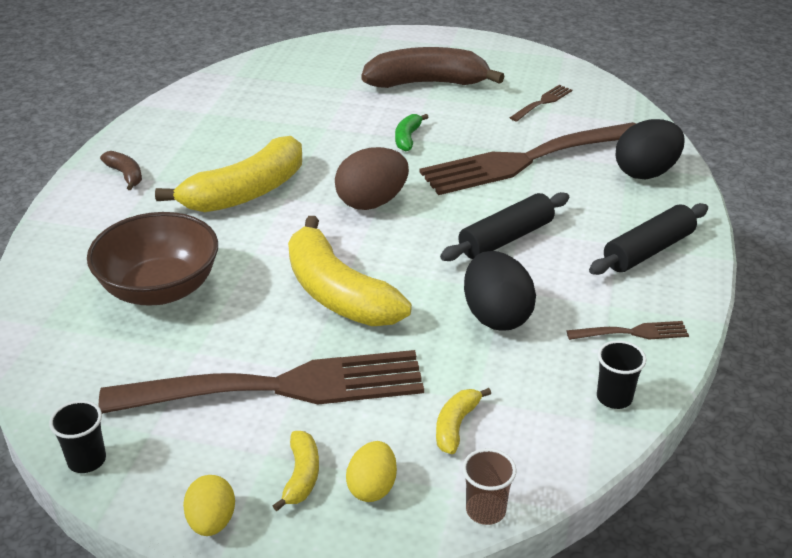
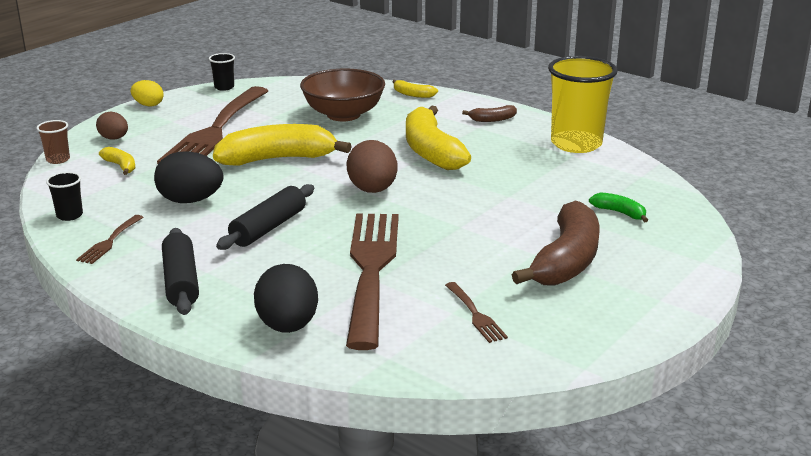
camera: 115 degrees right, 10 degrees down
yellow banana [273,431,319,511] -> yellow banana moved to [392,80,438,98]
yellow egg [346,441,397,502] -> brown egg [96,112,128,140]
green banana [395,114,429,152] -> green banana moved to [589,193,648,222]
black rolling pin [440,192,569,261] -> black rolling pin turned 45 degrees clockwise [216,184,314,250]
none -> yellow cup [548,56,618,153]

